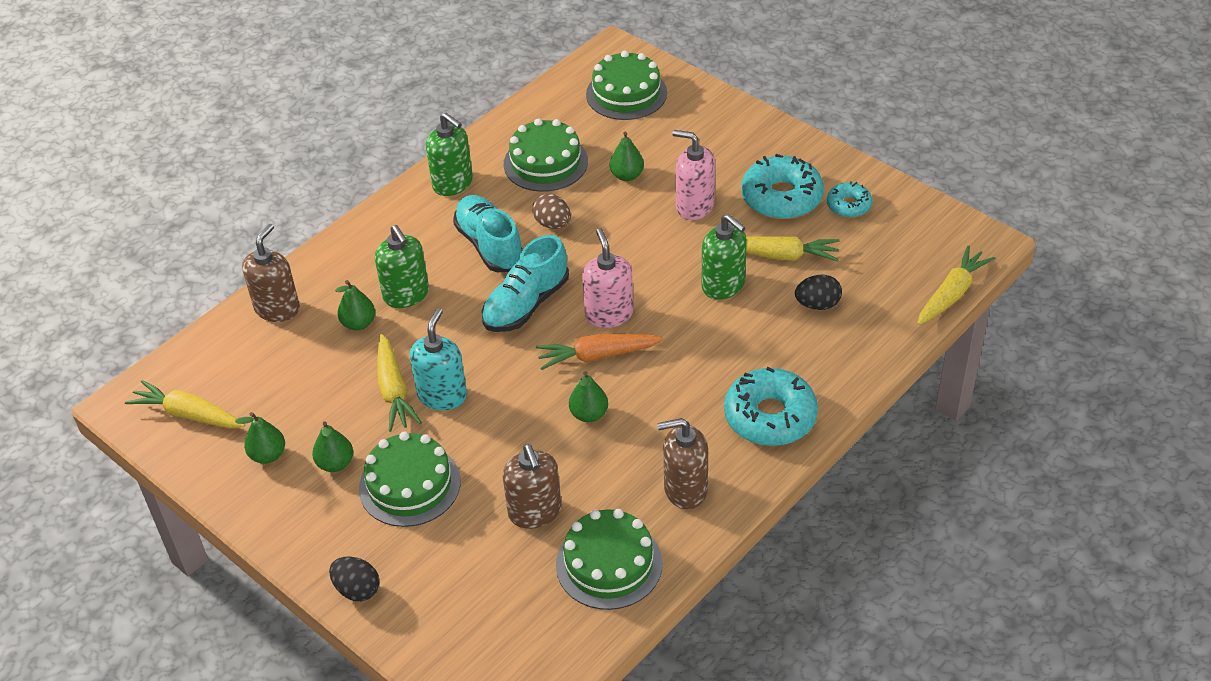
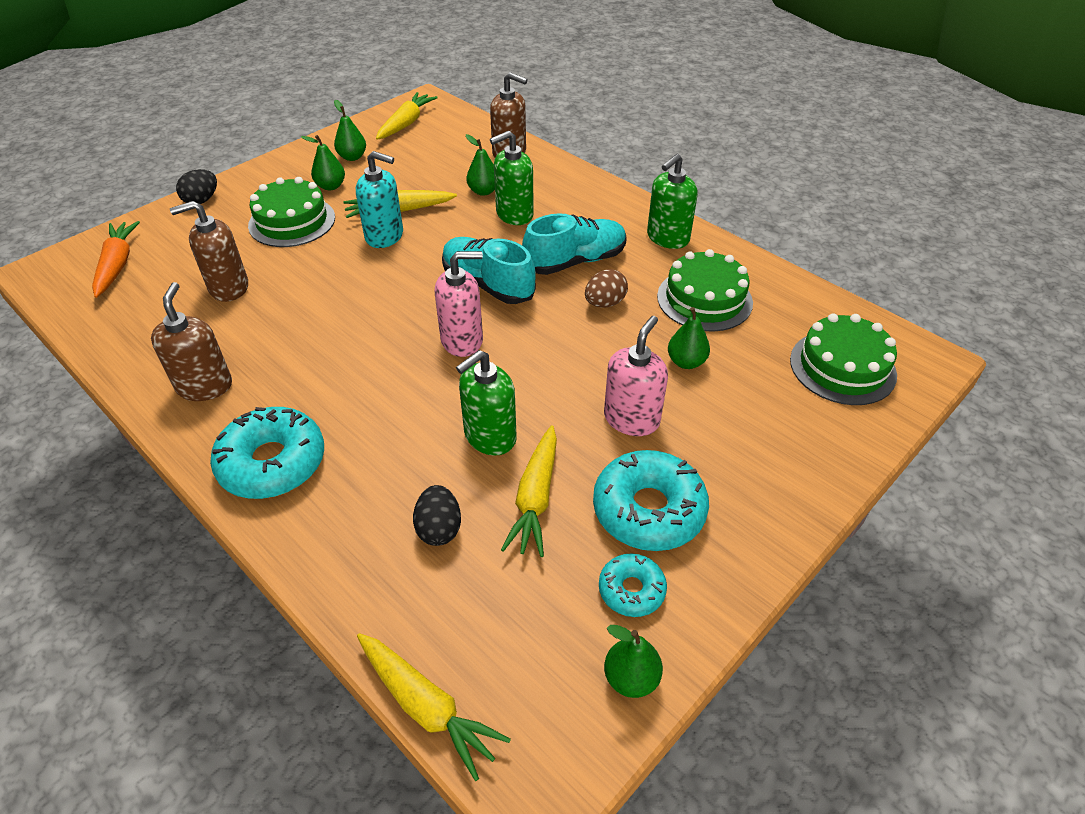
camera: 90 degrees right, 0 degrees up
orange carrot [536,333,664,370] -> orange carrot moved to [92,221,140,298]
green cake [556,509,663,610] -> none
green pear [569,371,608,422] -> green pear moved to [604,625,663,698]

